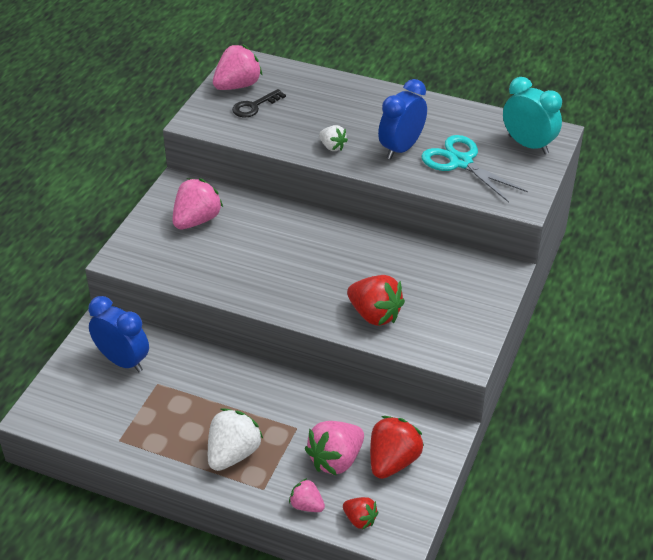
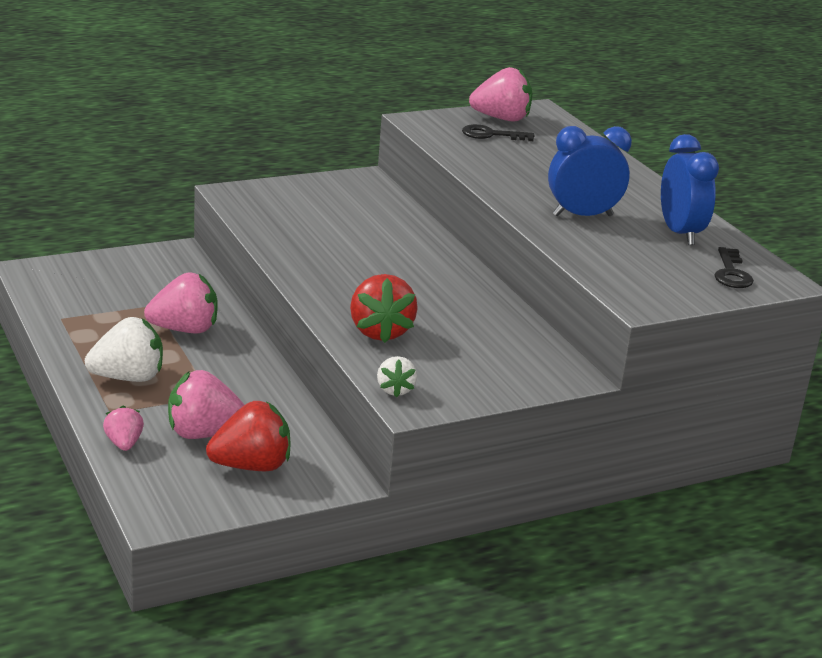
camera: 40 degrees right, 15 degrees down
blue clock [88,296,149,372] -> blue clock moved to [661,134,719,245]
pink strawberry [173,178,223,229] -> pink strawberry moved to [144,272,218,333]
white strawberry [319,125,348,151] -> white strawberry moved to [377,356,417,398]
red strawberry [343,497,378,530] -> none
turquoise scissors [421,135,528,203] -> none
turquoise clock [503,77,562,154] -> black key [715,247,754,288]

